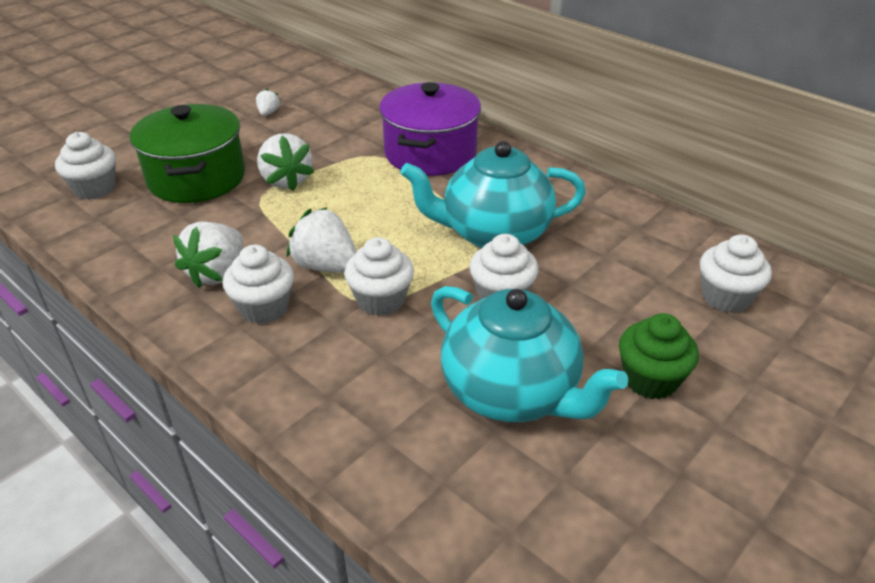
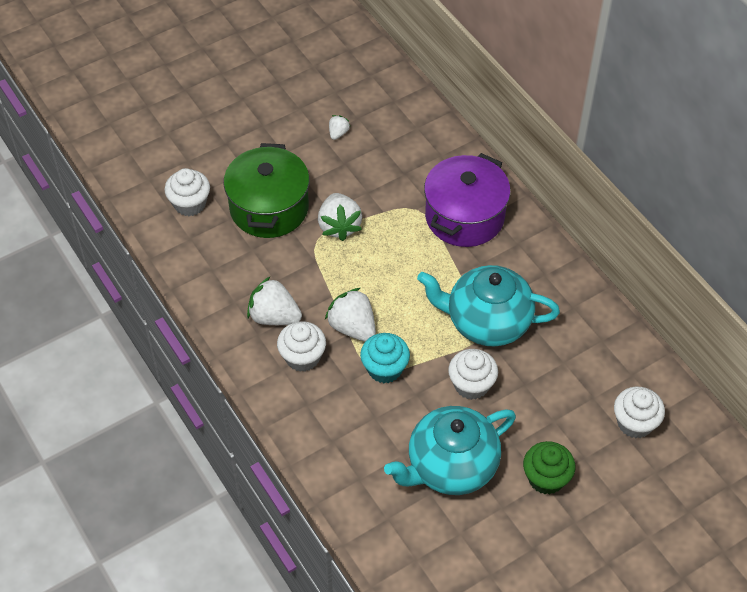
camera: 15 degrees right, 15 degrees up
white strawberry [173,221,243,288] -> white strawberry turned 75 degrees clockwise [247,277,302,325]
white cupcake [344,237,414,316] -> turquoise cupcake [360,333,410,383]
turquoise teapot [431,286,629,422] -> turquoise teapot turned 90 degrees clockwise [384,406,516,495]

